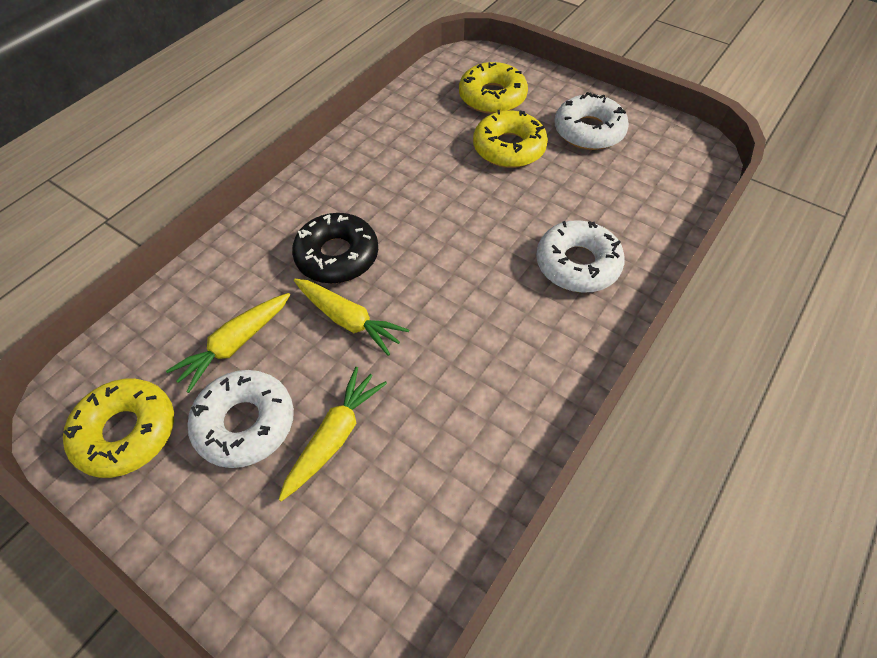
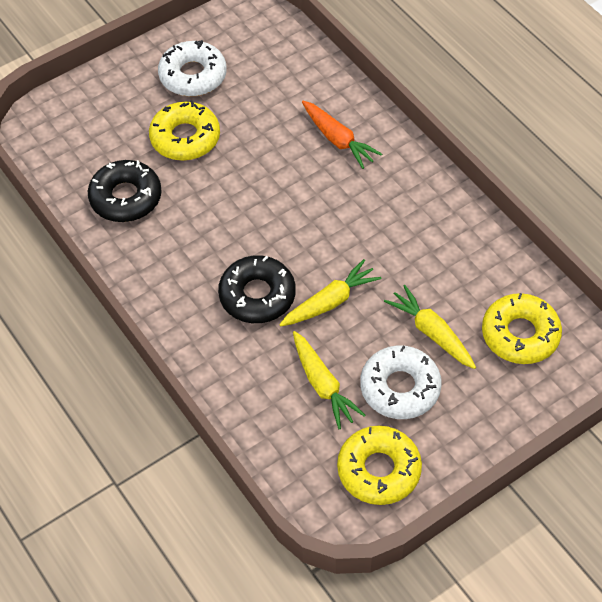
camera: 70 degrees left, 0 degrees up
yellow donut [459,62,528,114] -> yellow donut moved to [482,293,562,364]
white donut [536,220,625,293] -> orange carrot [302,101,382,169]
none -> black donut [88,160,162,222]

